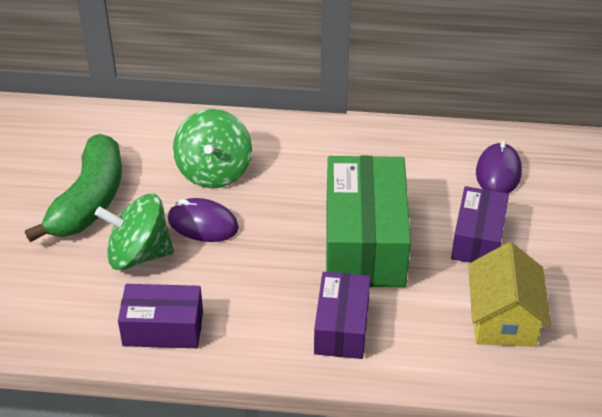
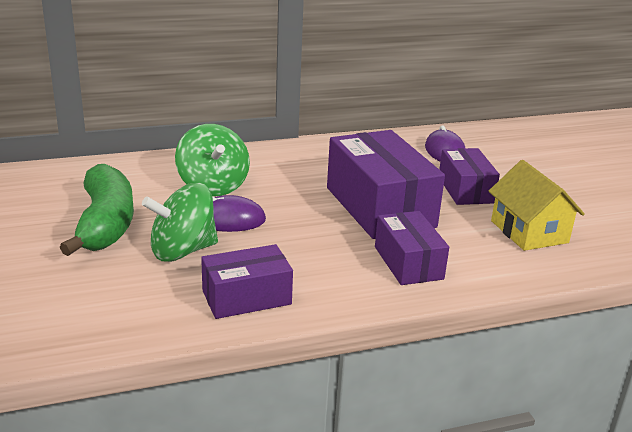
camera: 25 degrees left, 15 degrees down
green box [326,156,411,287] -> purple box [327,130,445,239]

